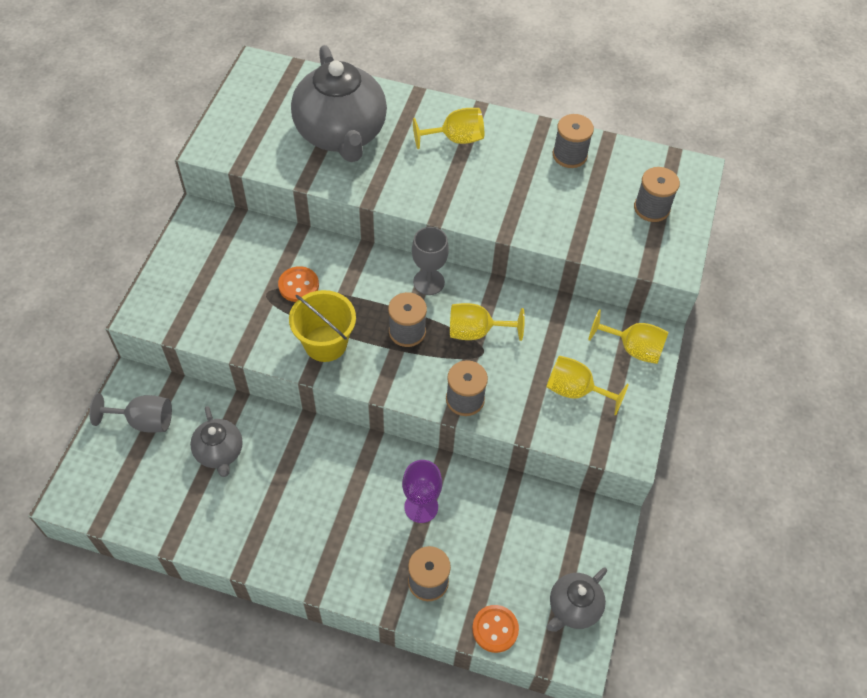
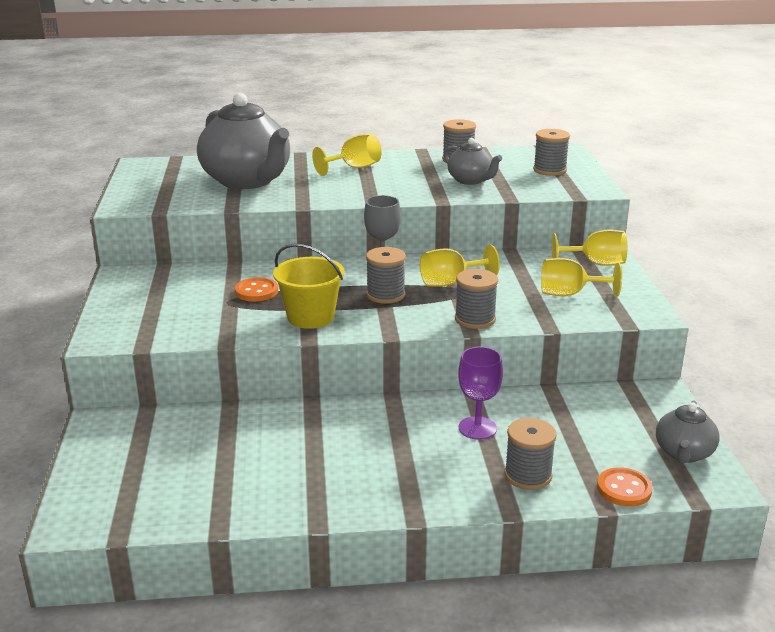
camera: 20 degrees left, 30 degrees down
grey goblet [89,393,172,433] -> none
grey teapot [190,406,243,477] -> grey teapot moved to [444,138,502,185]

